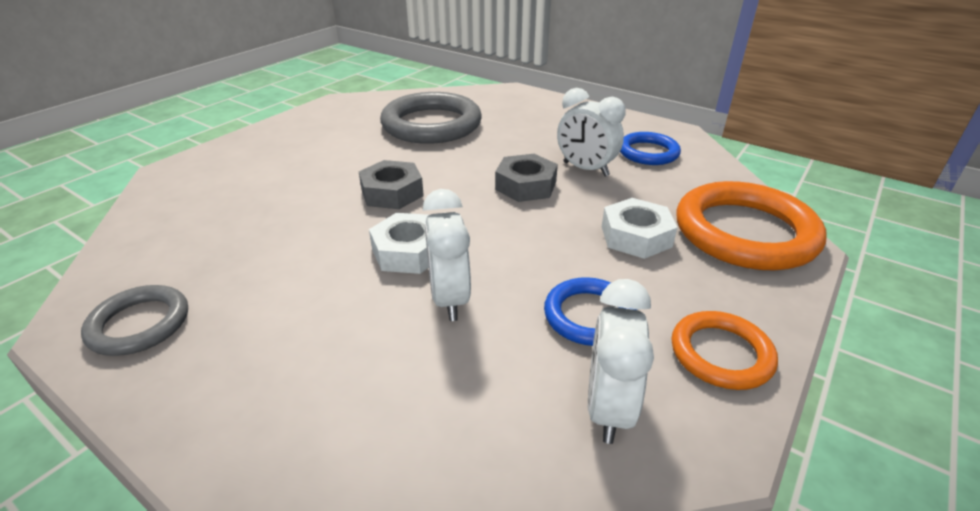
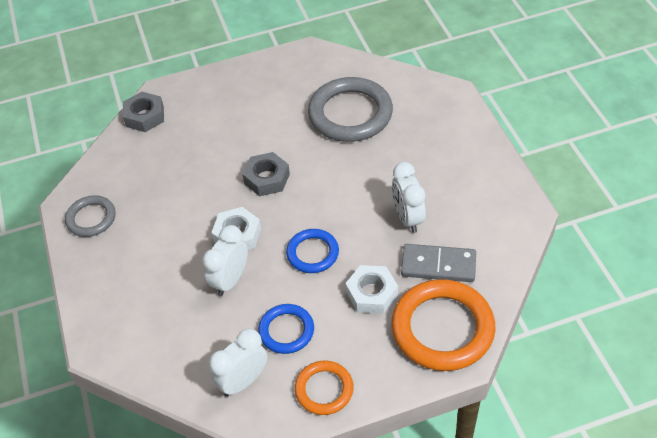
camera: 40 degrees right, 15 degrees up
grey nut [495,154,558,202] -> grey nut moved to [123,92,164,132]
blue ring [620,132,681,165] -> blue ring moved to [286,229,339,273]
none -> grey domino [401,244,476,282]

